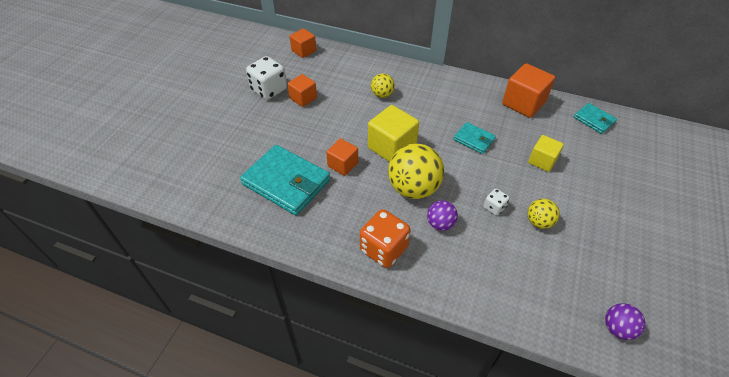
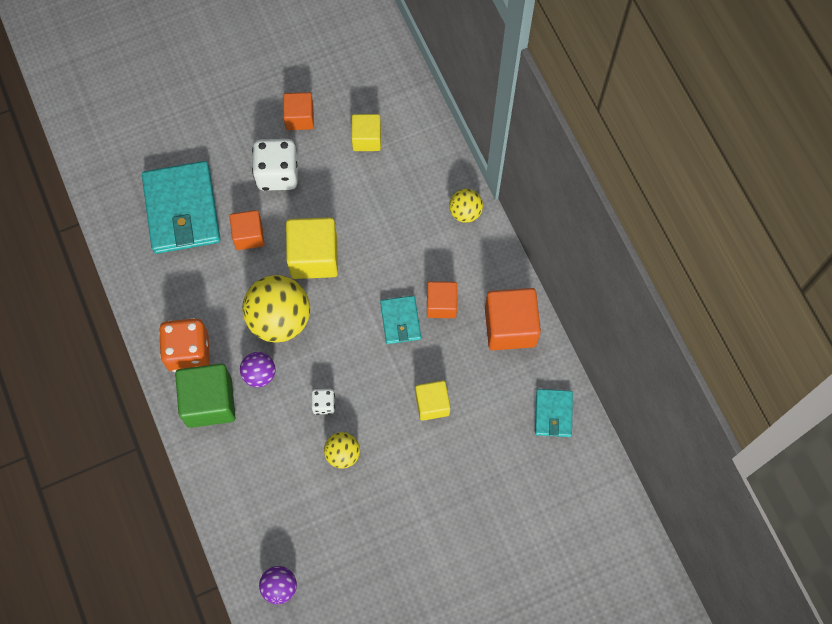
camera: 45 degrees right, 20 degrees up
white dice [246,56,287,100] -> white dice moved to [252,139,298,191]
orange cube [290,28,316,58] -> orange cube moved to [427,281,457,318]
yellow ball [371,73,395,98] -> yellow ball moved to [449,189,483,223]
none -> green cube [175,364,235,428]
none -> yellow cube [351,114,381,151]

